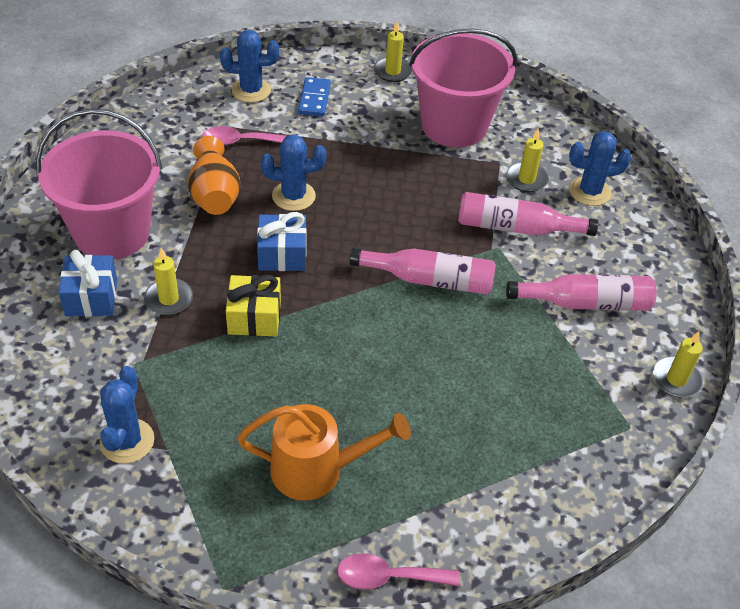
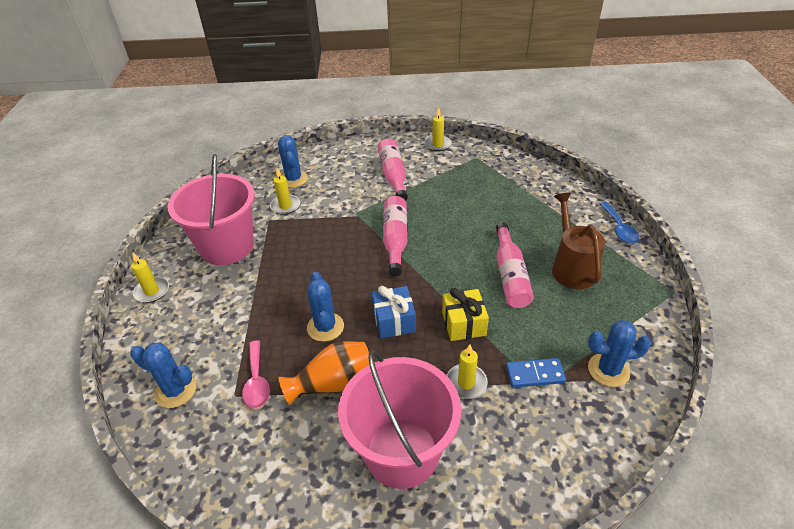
camera: 95 degrees left, 5 degrees down
blue gift [58,250,117,317] -> none
blue cactus [220,30,279,103] -> blue cactus turned 60 degrees counterclockwise [130,342,196,408]
orange watering can [238,404,411,501] -> brown watering can [552,192,605,289]
blue domino [298,77,331,117] -> blue domino moved to [506,358,566,388]
pink spoon [337,553,460,590] -> blue spoon [600,202,639,244]
pink bottle [458,192,598,236] -> pink bottle moved to [496,222,534,308]

